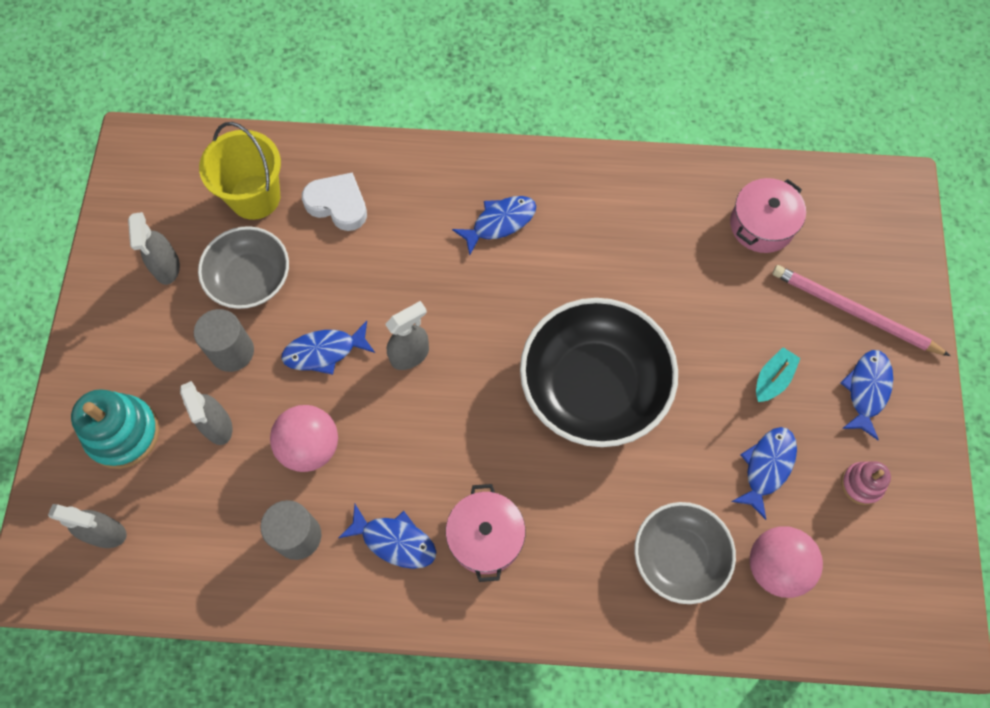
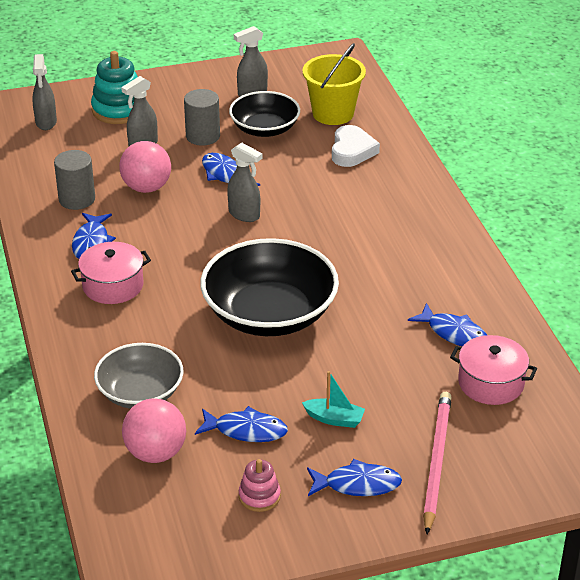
camera: 70 degrees right, 30 degrees down
grey bowl [198,226,289,309] -> black bowl [229,91,300,137]
blue fish [452,196,536,255] -> blue fish moved to [408,303,487,347]

